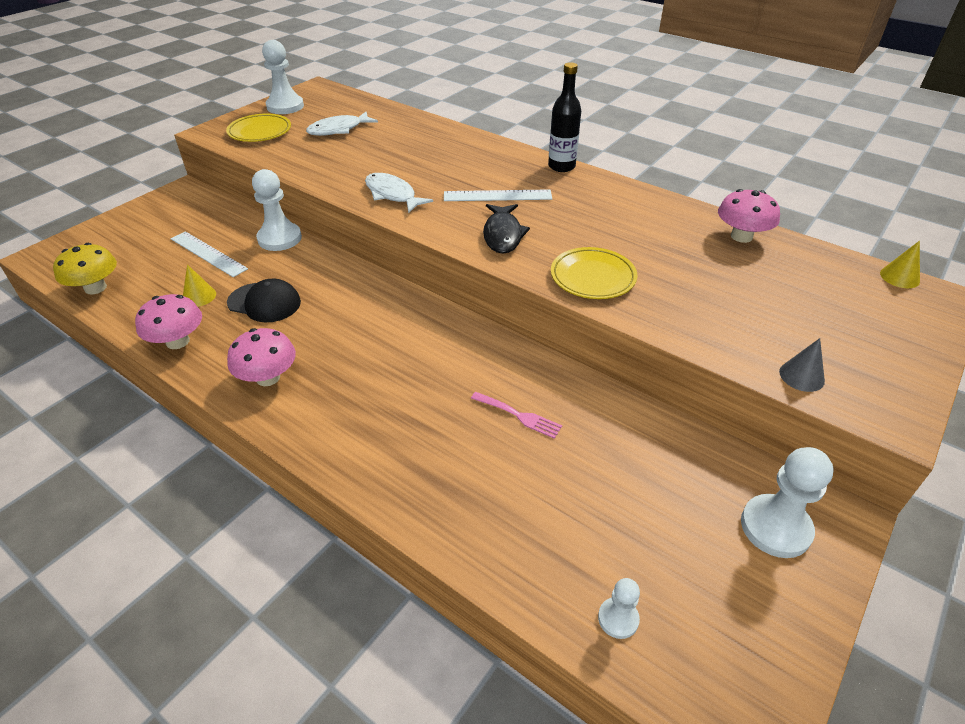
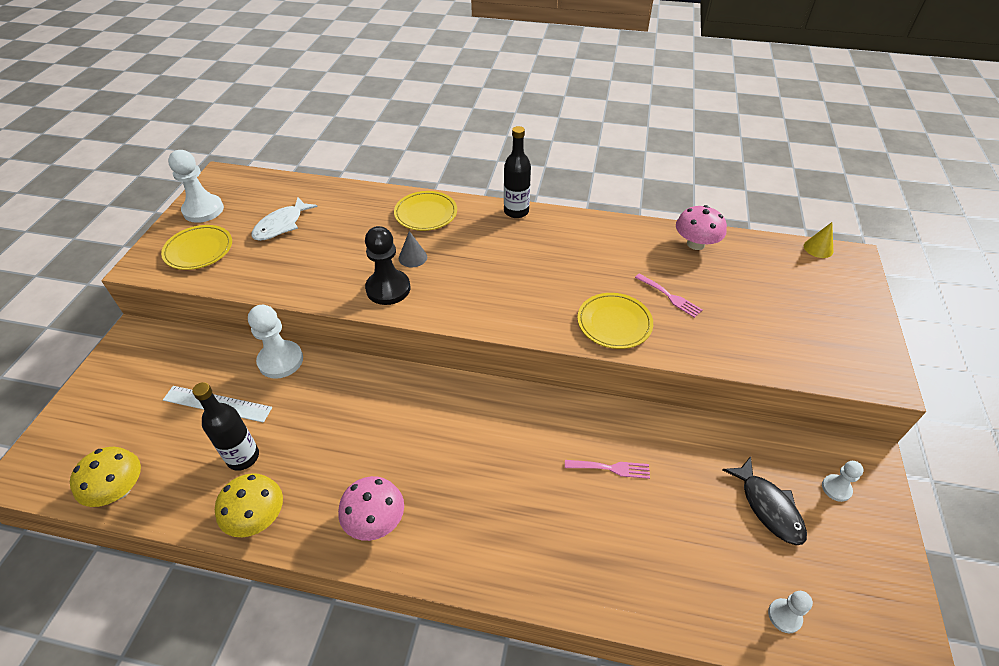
camera: 25 degrees left, 5 degrees up
pink mushroom [135,294,202,349] -> yellow mushroom [215,473,283,537]
yellow cone [183,264,216,307] -> black bottle [192,382,259,471]
black cap [227,279,301,322] -> none
white fish [365,173,433,213] -> black pawn [365,226,410,305]
white ruler [444,190,552,201] -> none
black fish [483,204,530,254] -> black fish moved to [722,456,807,545]
white pawn [741,447,833,558] -> white pawn [822,461,864,502], size x0.54
grey cone [779,338,825,392] -> grey cone moved to [399,231,427,267]
none -> yellow plate [394,191,457,231]
none -> pink fork [635,273,702,318]

